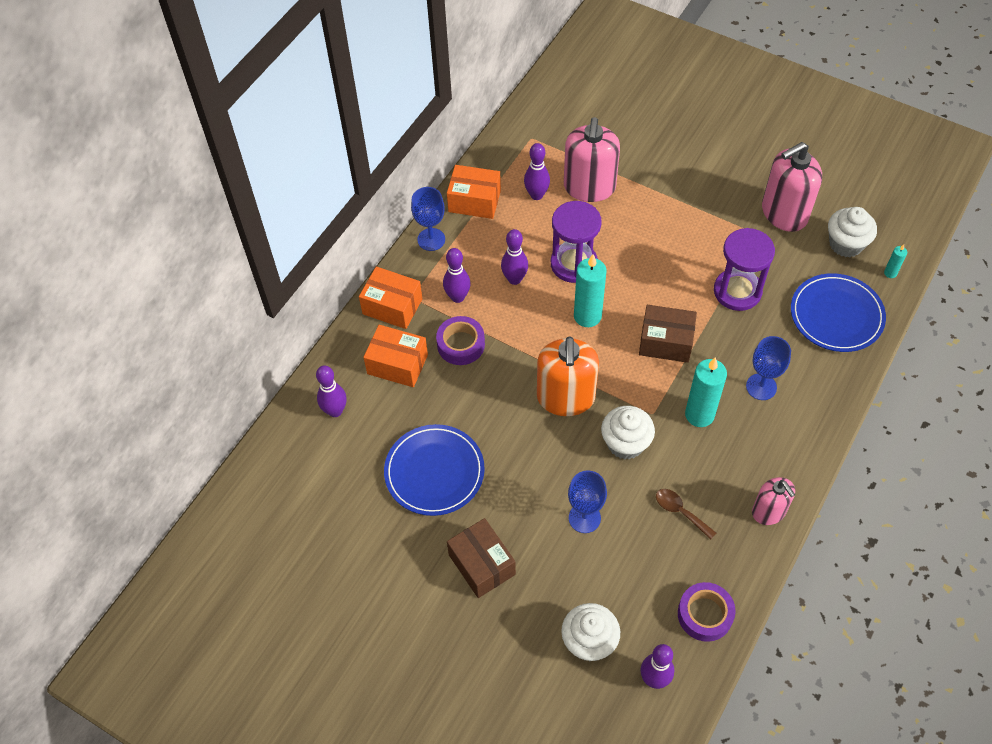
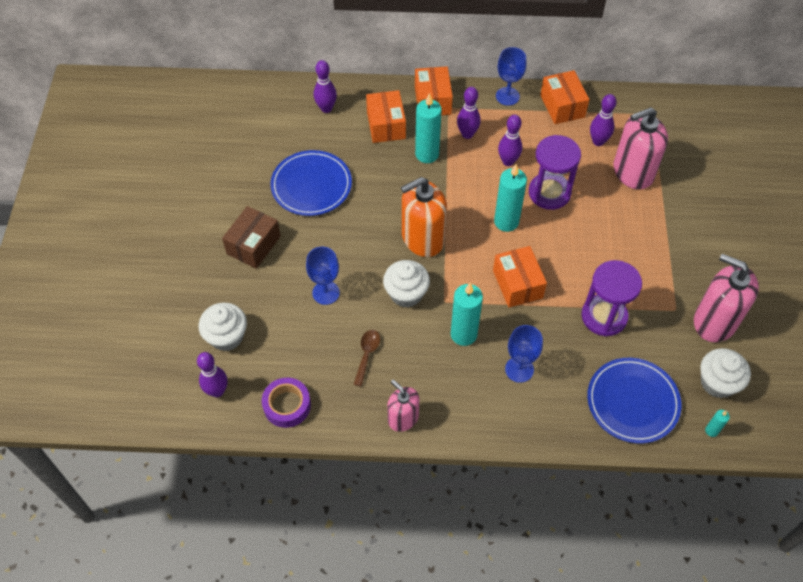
camera: 60 degrees right, 0 degrees up
purple tape [436,316,485,365] -> turquoise candle [415,93,442,163]
brown box [639,305,697,363] -> orange box [493,246,547,307]
pink soap dispenser [752,477,795,525] -> pink soap dispenser turned 105 degrees clockwise [387,380,419,432]

